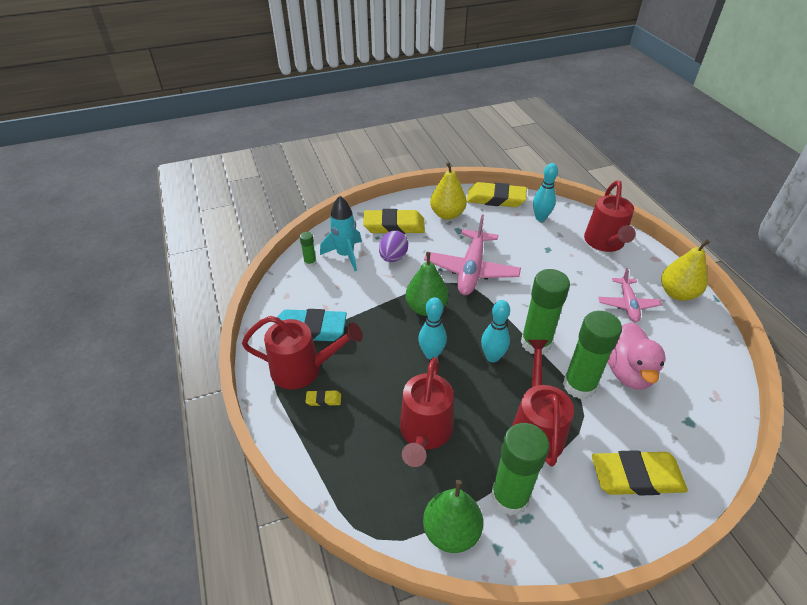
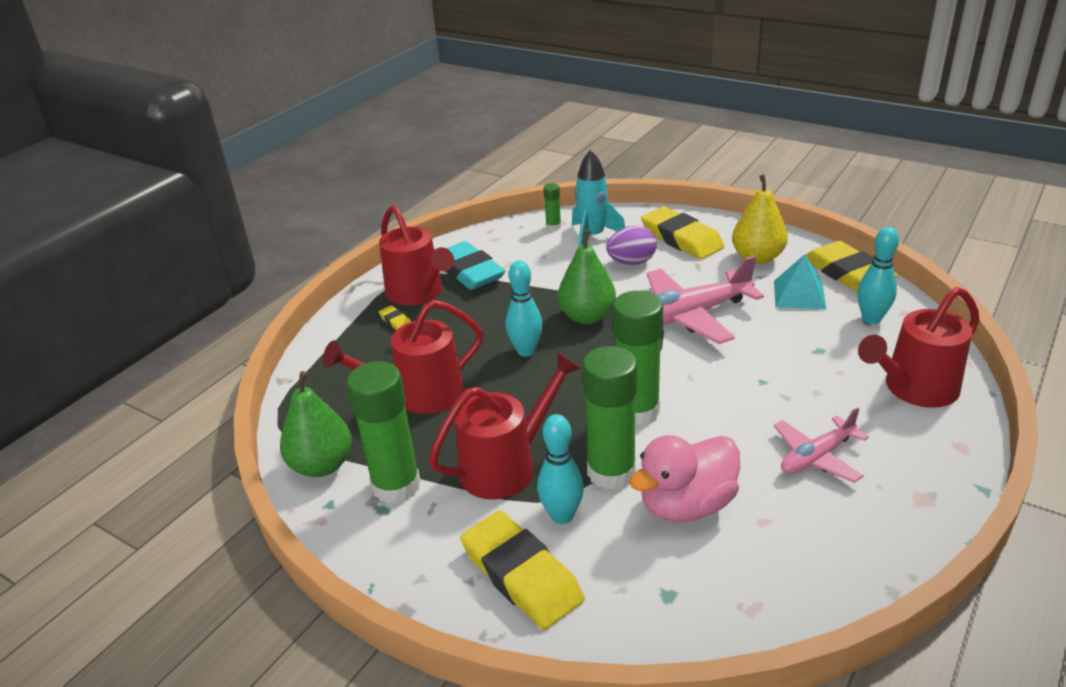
camera: 55 degrees right, 10 degrees down
turquoise bowling pin [481,300,510,362] -> turquoise bowling pin moved to [537,414,584,524]
yellow pear [661,240,710,301] -> none
none -> turquoise pyramid [774,254,826,309]

